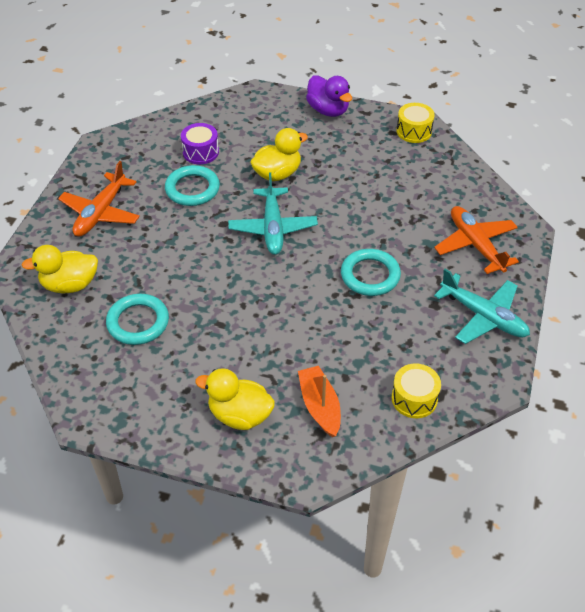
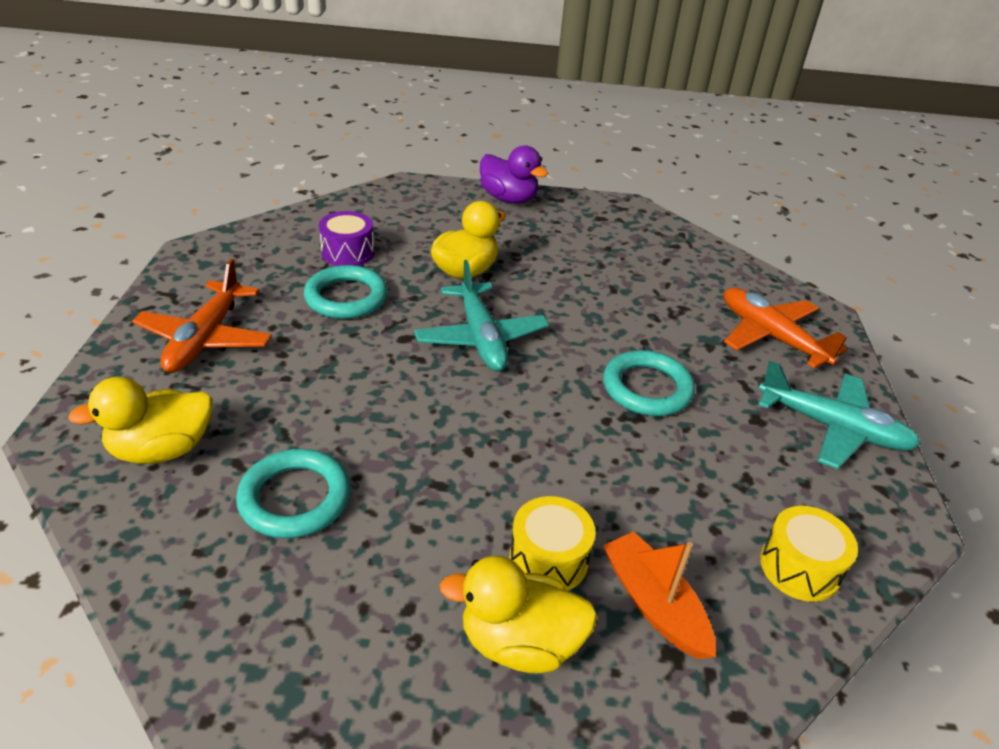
camera: 15 degrees left, 10 degrees down
yellow drum [397,103,435,143] -> yellow drum moved to [510,496,595,591]

